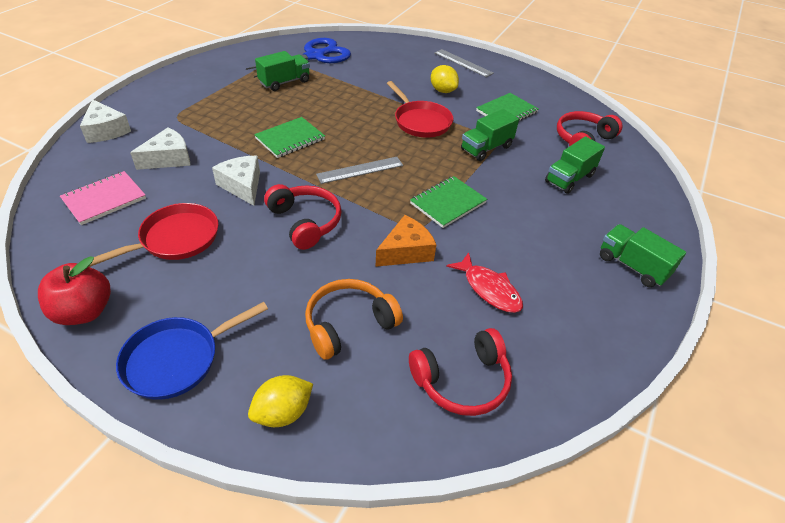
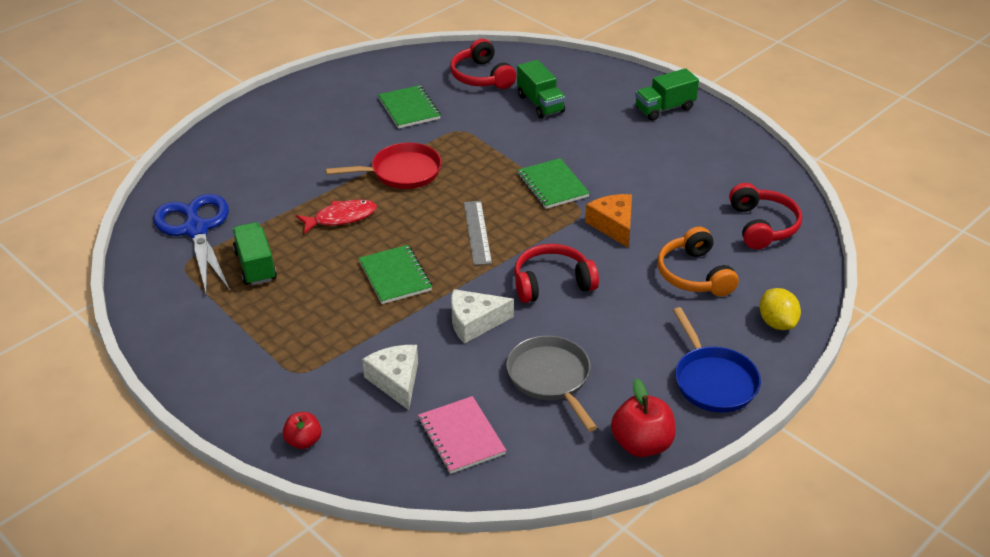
camera: 70 degrees left, 5 degrees down
white cheese [80,99,131,143] -> red apple [283,412,322,449]
red pan [88,203,218,267] -> grey pan [506,335,597,431]
yellow lemon [431,65,459,93] -> none
grey ruler [434,49,494,77] -> none
red fish [446,252,523,313] -> red fish moved to [296,199,377,234]
green truck [461,109,519,161] -> none

